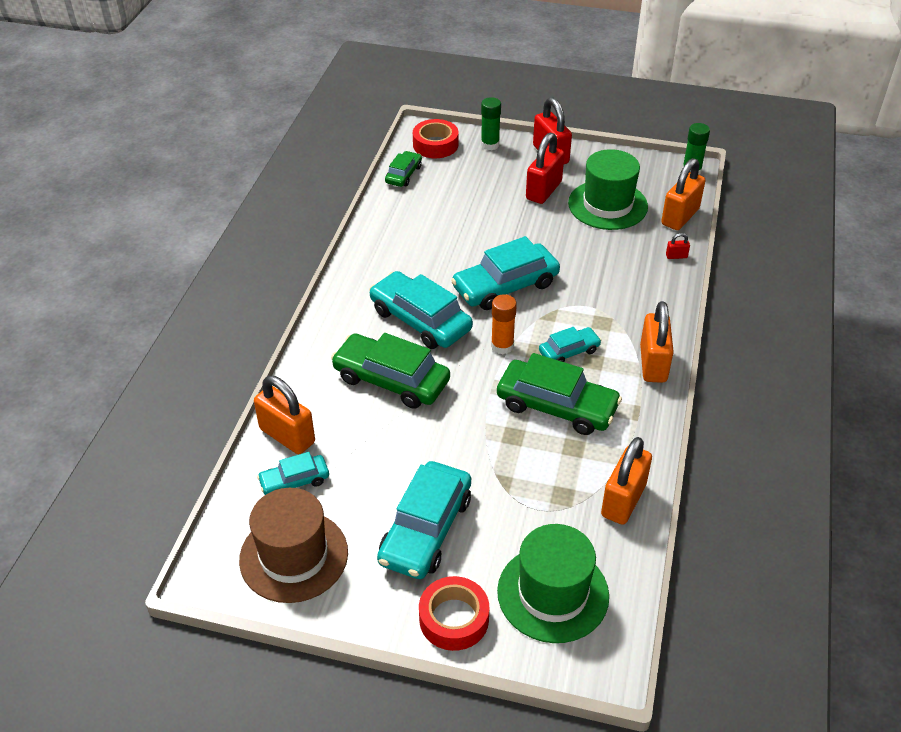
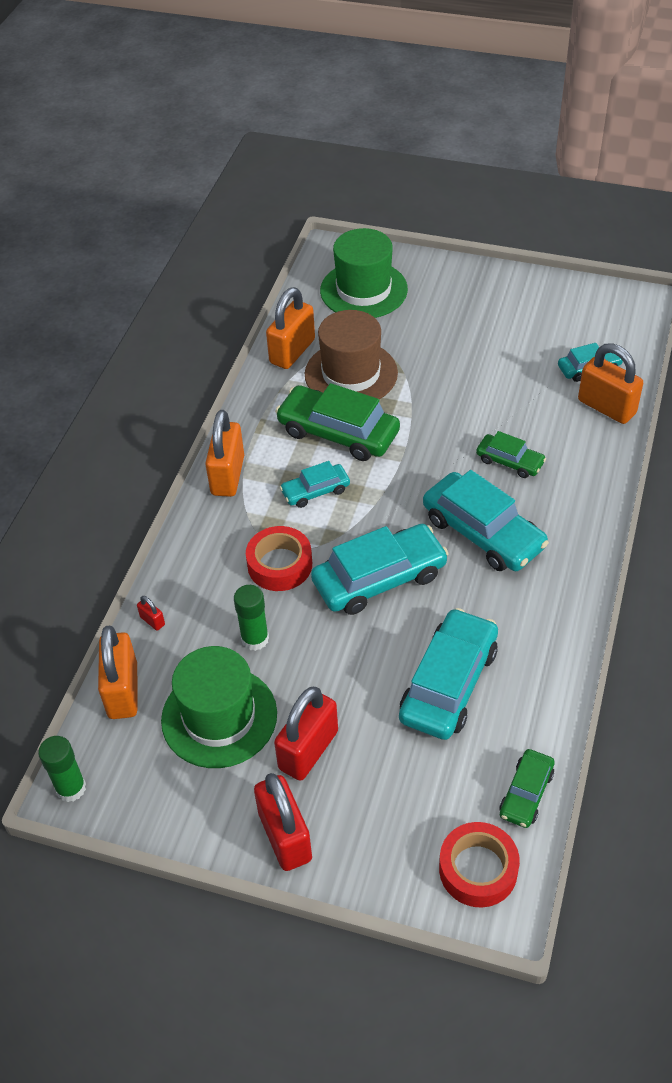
camera: 175 degrees left, 5 degrees up
brown hat [239,488,348,603] -> brown hat moved to [305,310,398,399]
green car [331,333,450,409] -> green car [476,431,546,478], size x0.54
turquoise car [377,461,471,579] -> turquoise car moved to [399,608,498,740]
red tape [419,576,489,651] -> red tape moved to [246,526,312,591]
green glue stick [481,97,501,151] -> green glue stick moved to [234,585,269,651]
orange glue stick [491,294,517,354] -> none
orange padlock [661,158,705,230] -> orange padlock turned 45 degrees counterclockwise [98,626,138,719]
red padlock [666,233,690,259] -> red padlock turned 45 degrees clockwise [137,596,165,631]

